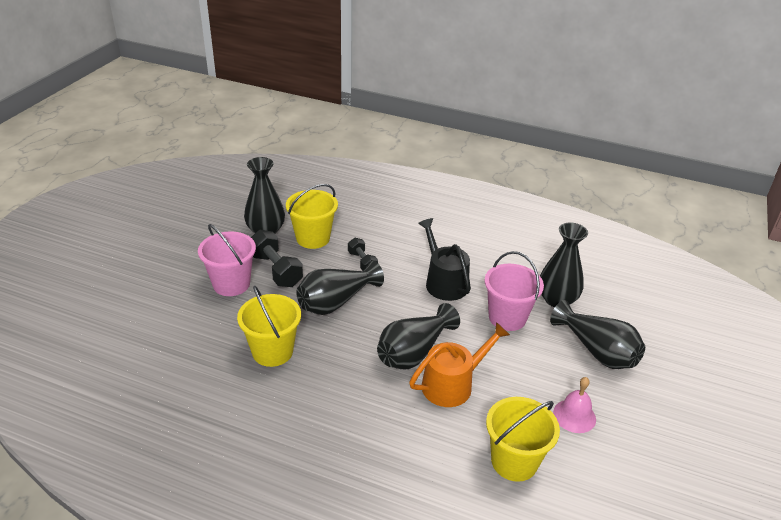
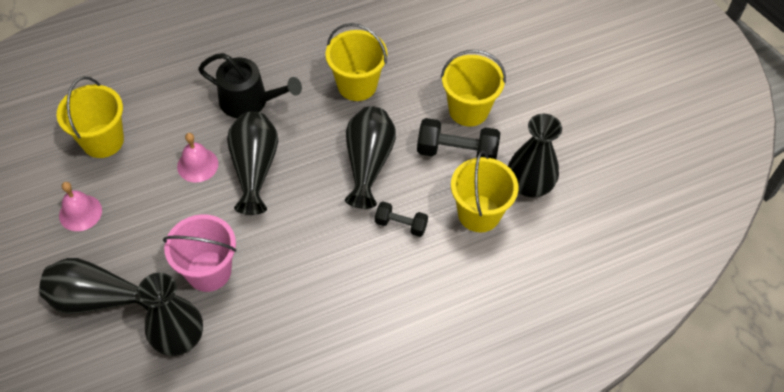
camera: 135 degrees right, 20 degrees up
pink bucket [198,224,256,296] -> yellow bucket [441,50,506,126]
orange watering can [409,322,510,407] -> pink bell [177,133,218,182]
black watering can [418,218,471,301] -> black watering can moved to [198,53,302,119]

